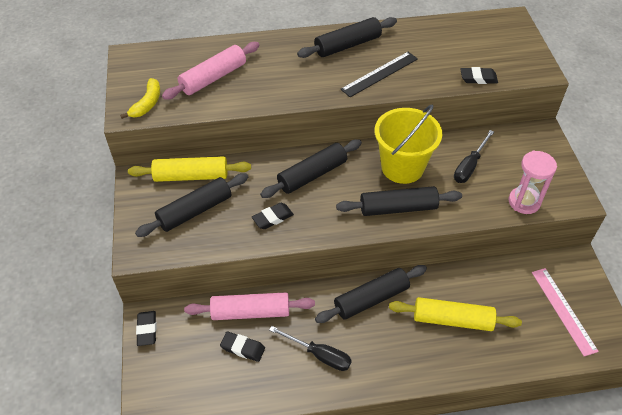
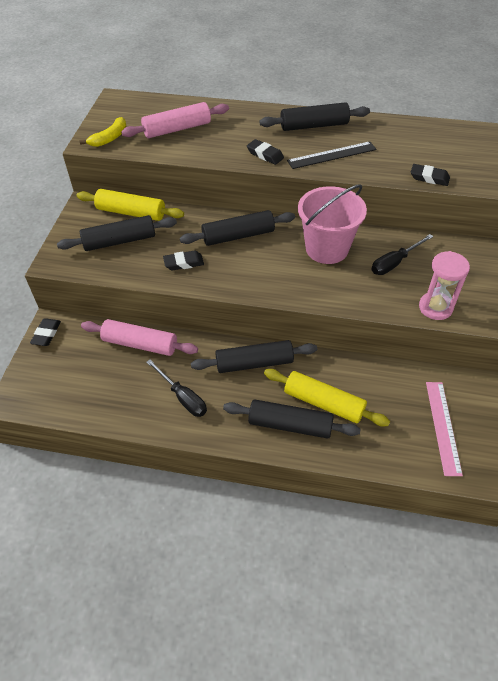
camera: 20 degrees right, 0 degrees up
black eraser [220,332,265,362] -> black eraser moved to [247,139,284,165]
black rolling pin [336,186,462,216] -> black rolling pin moved to [223,400,361,439]
yellow bucket [375,104,442,184] -> pink bucket [298,184,367,264]

